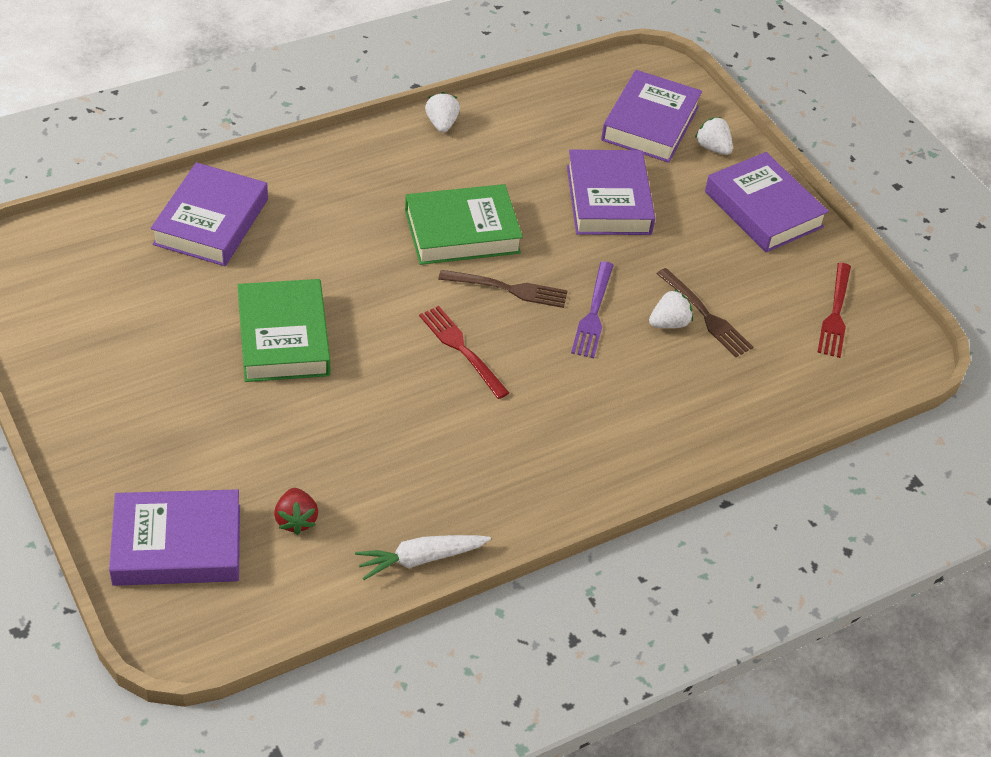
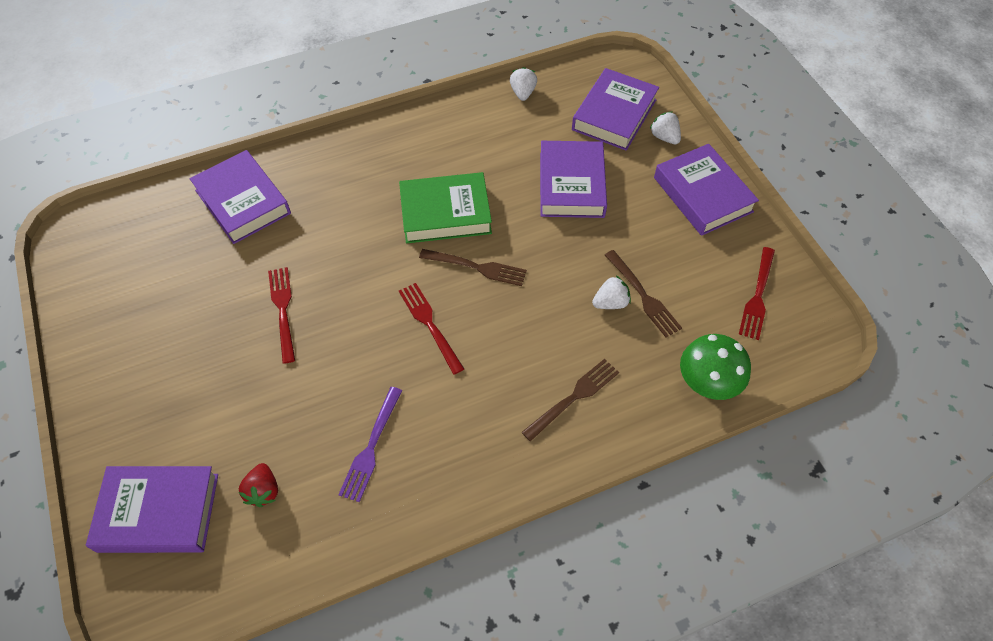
camera: 10 degrees right, 10 degrees up
purple book [151,162,268,266] -> purple book turned 60 degrees counterclockwise [189,150,291,244]
green book [238,279,330,382] -> red fork [268,267,295,364]
white carrot [355,535,491,580] -> none
white strawberry [425,92,460,133] -> white strawberry moved to [510,67,537,101]
purple fork [571,261,614,358] -> purple fork moved to [338,387,402,502]
none -> brown fork [522,359,619,442]
none -> green mushroom [680,334,751,400]

